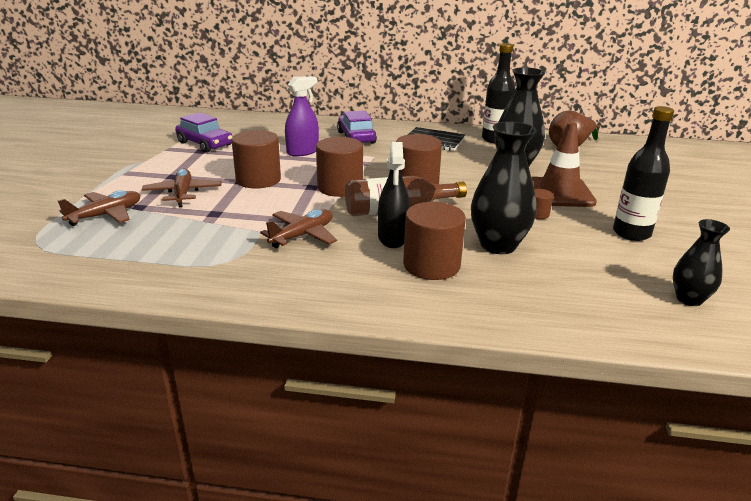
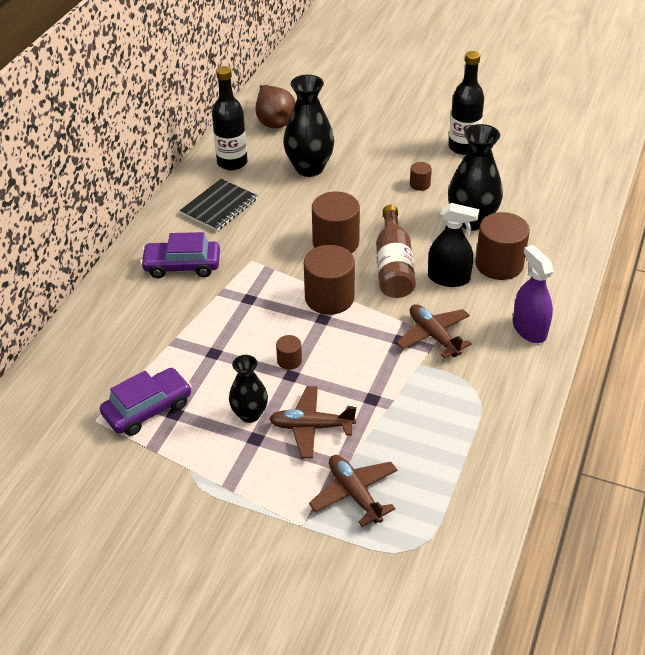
camera: 75 degrees left, 15 degrees up
brown cylinder [232,130,281,189] -> brown cylinder [276,335,302,370], size x0.47
purple spray bottle [285,76,319,157] -> purple spray bottle moved to [513,245,554,343]
brown traffic cone [531,122,597,207] -> none
black vase [673,219,730,306] -> black vase moved to [229,355,268,423]

